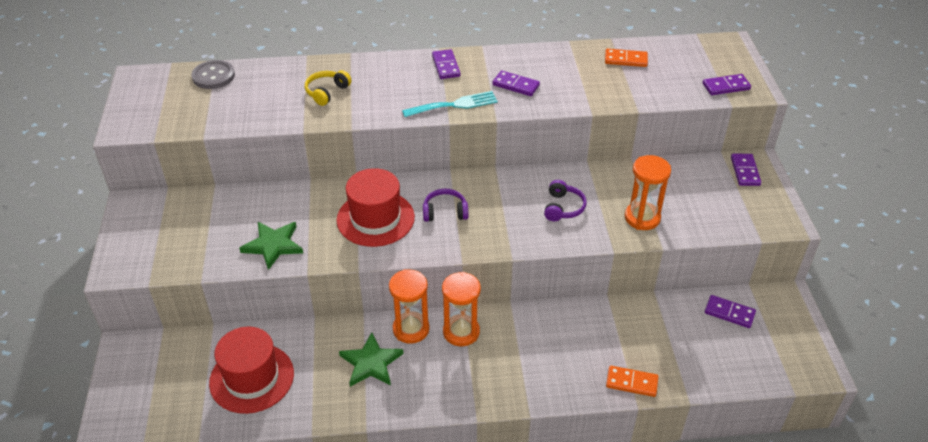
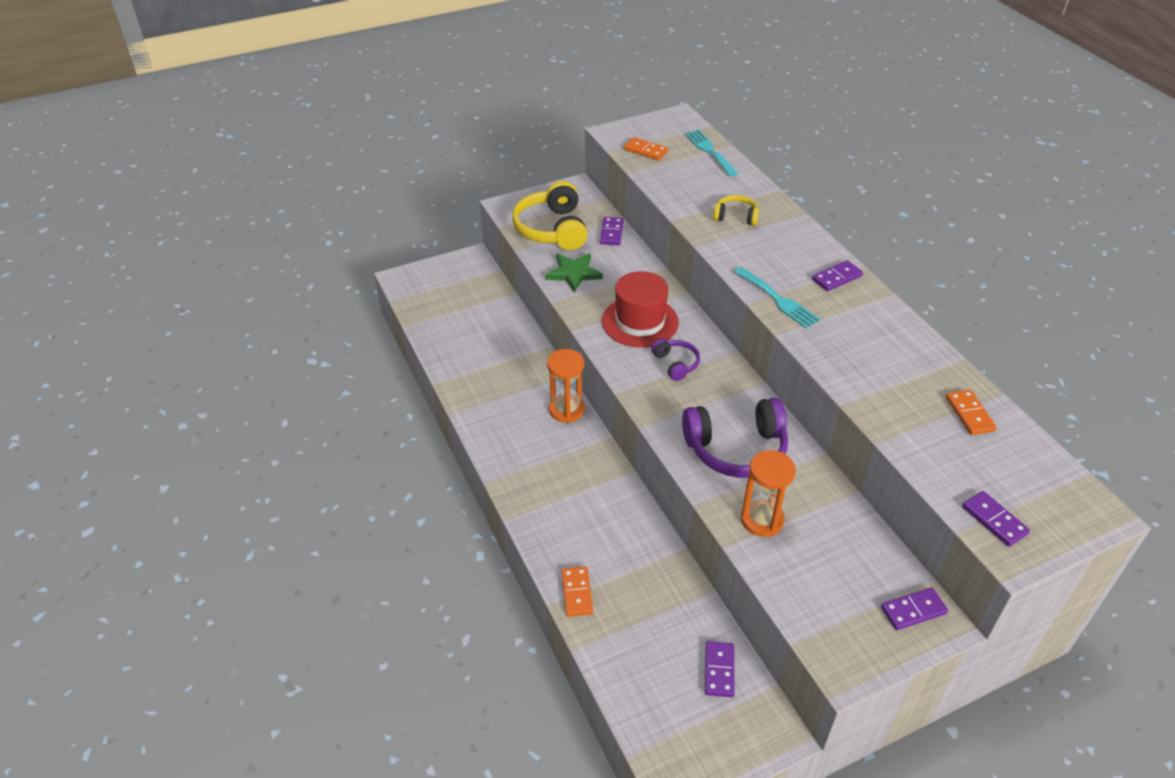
camera: 70 degrees right, 0 degrees up
grey button [192,60,235,89] -> turquoise fork [685,130,738,176]
red hat [209,326,294,414] -> none
green star [339,332,404,387] -> none
orange hourglass [442,272,481,346] -> none
purple domino [492,70,540,96] -> purple domino moved to [600,217,624,245]
purple headphones [544,180,587,221] -> purple headphones [682,398,788,478], size x1.96
none -> yellow headphones [512,181,587,250]
none -> orange domino [624,137,668,161]

